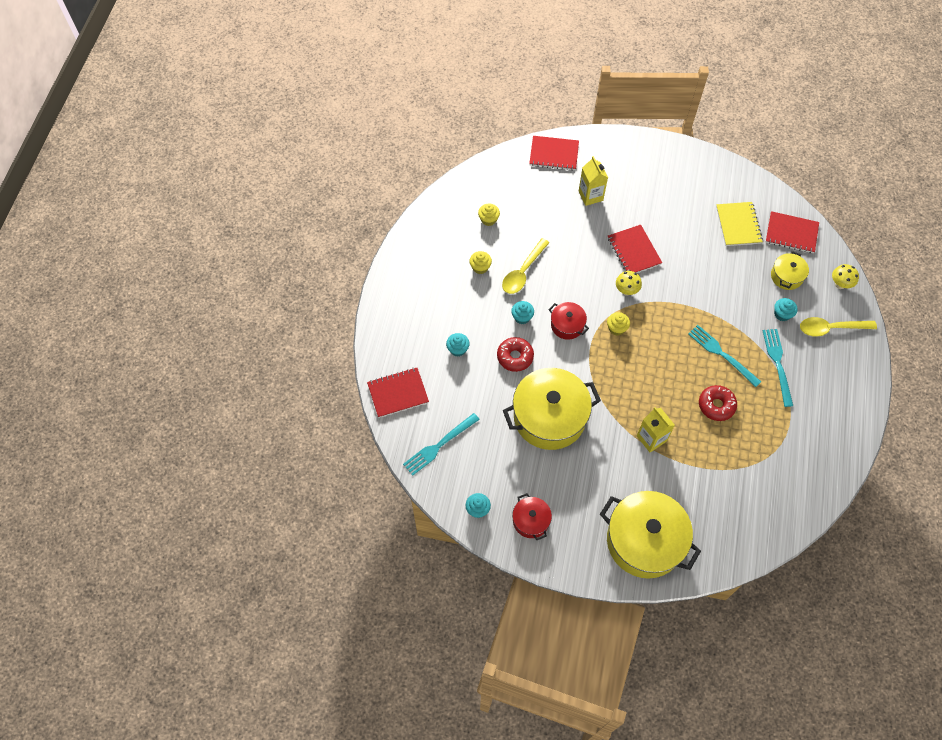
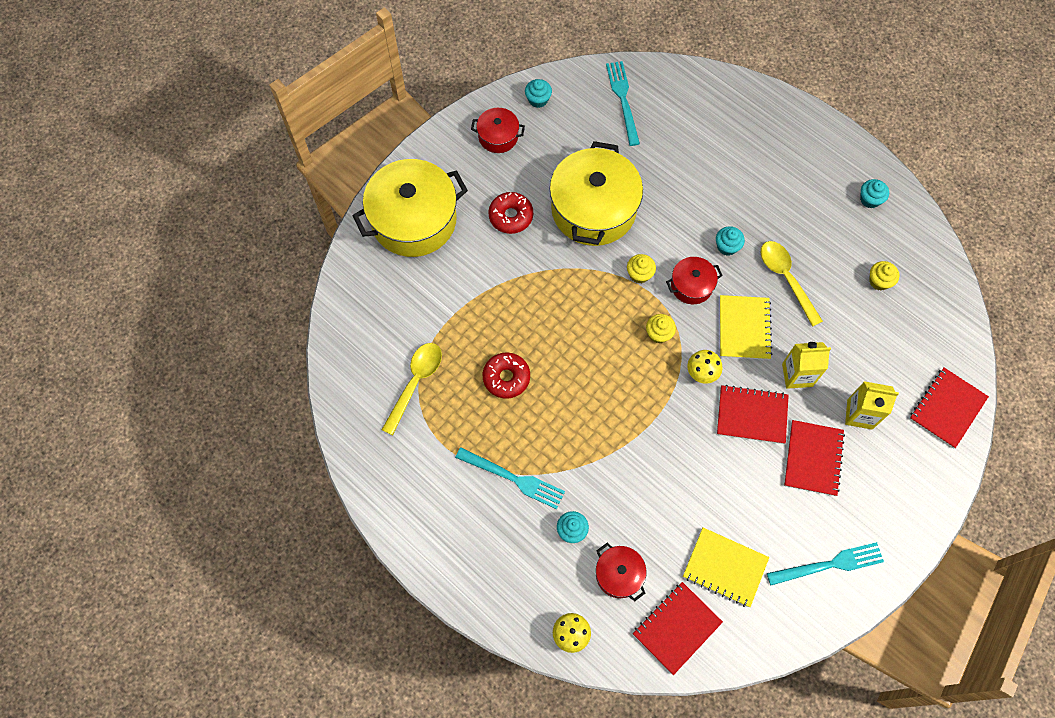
camera: 120 degrees right, 5 degrees up
red notebook [367,368,429,418] -> red notebook moved to [784,420,845,496]
turquoise cupcake [446,333,470,357] -> turquoise cupcake moved to [860,179,889,208]
yellow cupcake [469,251,492,274] -> yellow cupcake moved to [627,254,656,283]
red donut [497,337,534,372] -> red donut moved to [488,192,533,234]
yellow carton [637,407,675,452] -> yellow carton moved to [782,342,831,389]
turquoise fork [688,325,761,387] -> turquoise fork moved to [767,542,884,585]
yellow pot [771,251,809,290] -> red pot [596,543,646,601]
yellow spoon [800,317,877,337] -> yellow spoon moved to [382,343,442,435]
none -> yellow notebook [720,295,772,360]

